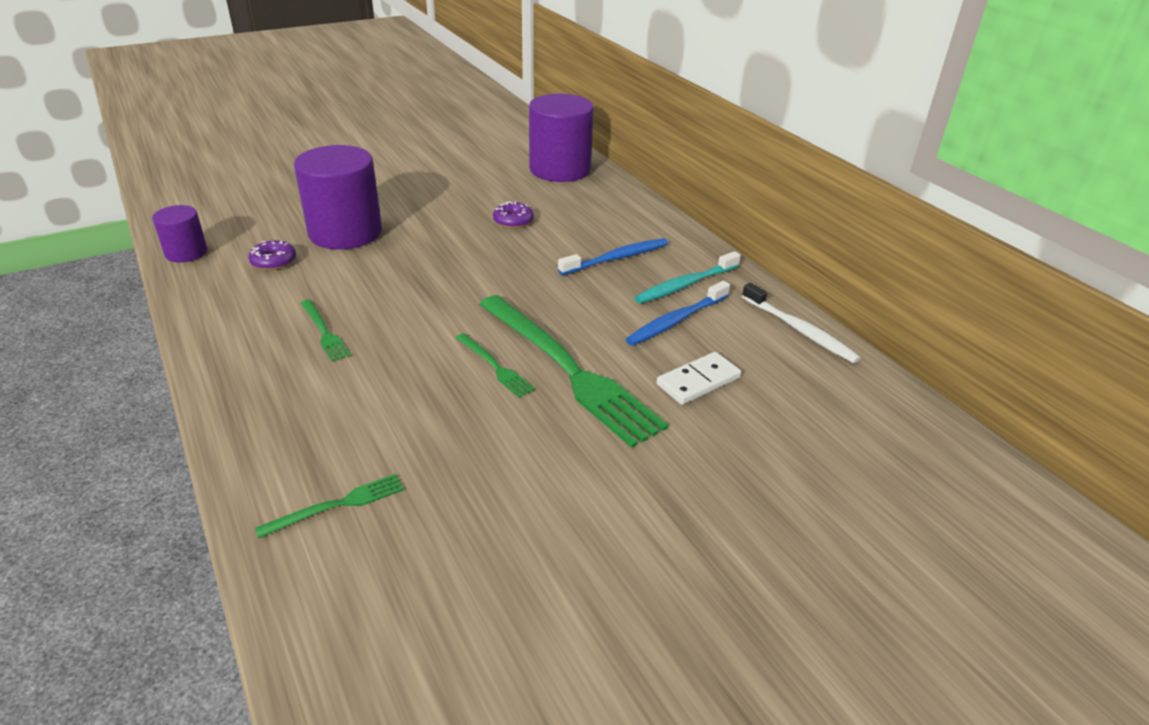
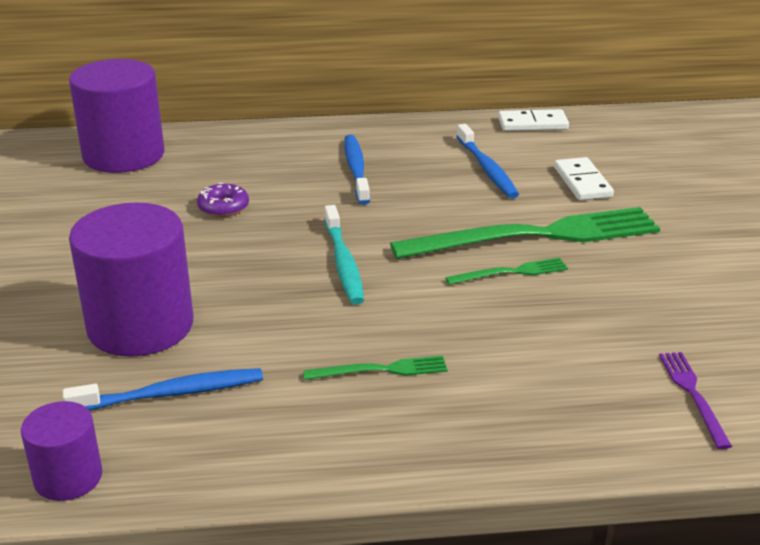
camera: 65 degrees left, 5 degrees down
purple donut [248,240,296,270] -> blue toothbrush [63,368,263,411]
green fork [255,474,404,538] -> purple fork [659,352,732,449]
turquoise toothbrush [634,251,741,304] -> turquoise toothbrush moved to [324,205,364,304]
white toothbrush [742,283,861,363] -> white domino [498,109,569,131]

